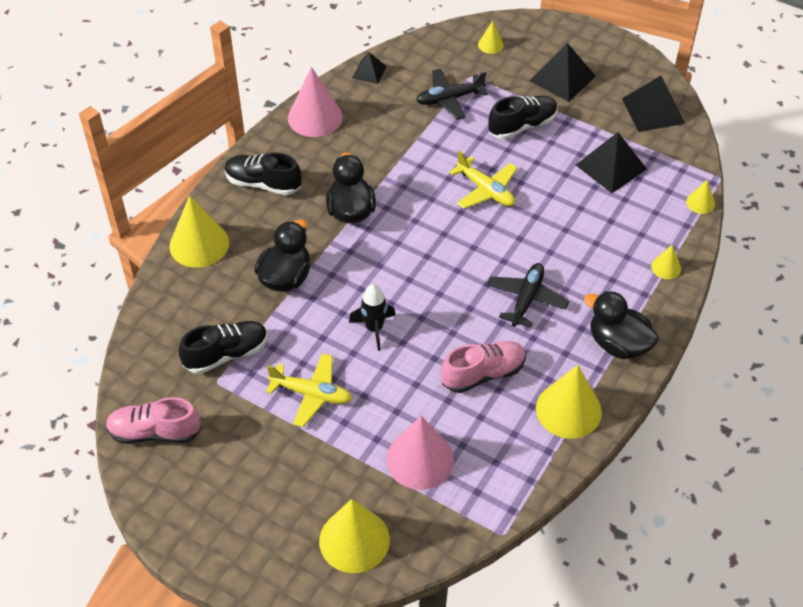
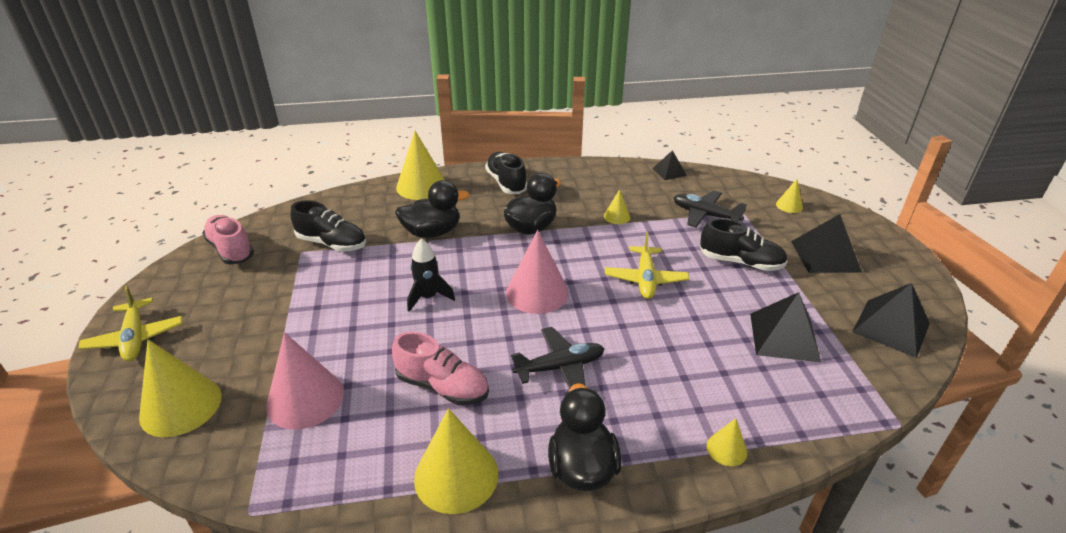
camera: 50 degrees right, 15 degrees down
yellow plane [266,353,352,427] -> yellow plane moved to [79,286,182,361]
pink cone [288,67,343,137] -> pink cone moved to [506,230,569,314]
yellow cone [686,179,715,214] -> yellow cone moved to [604,189,630,224]

